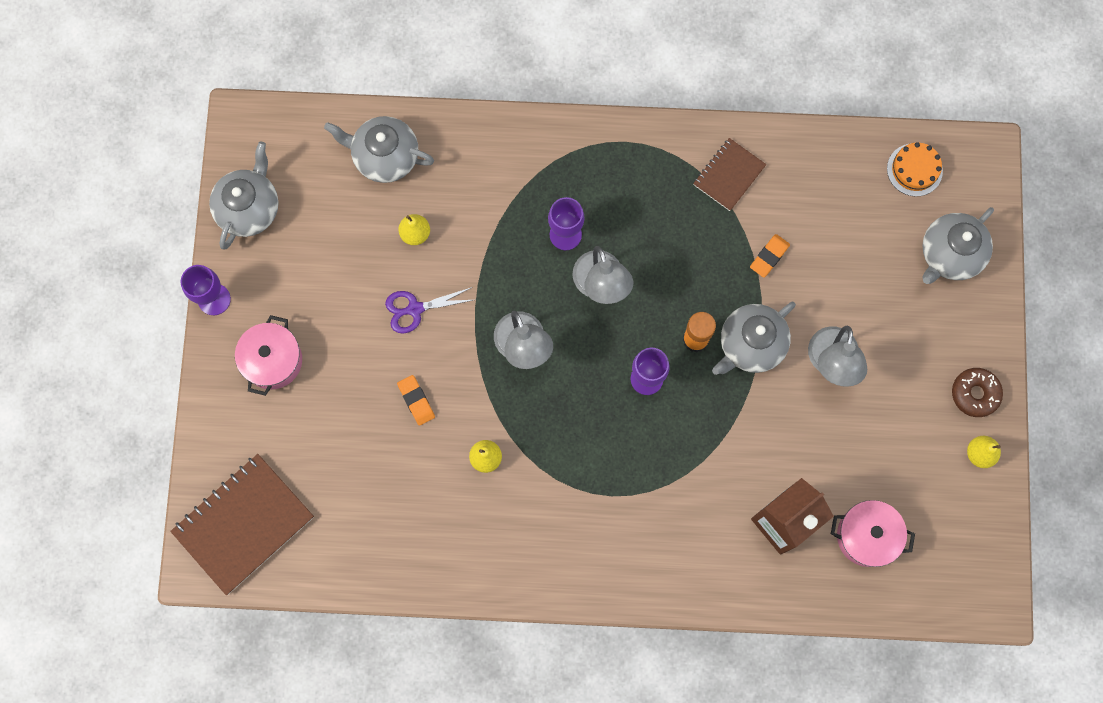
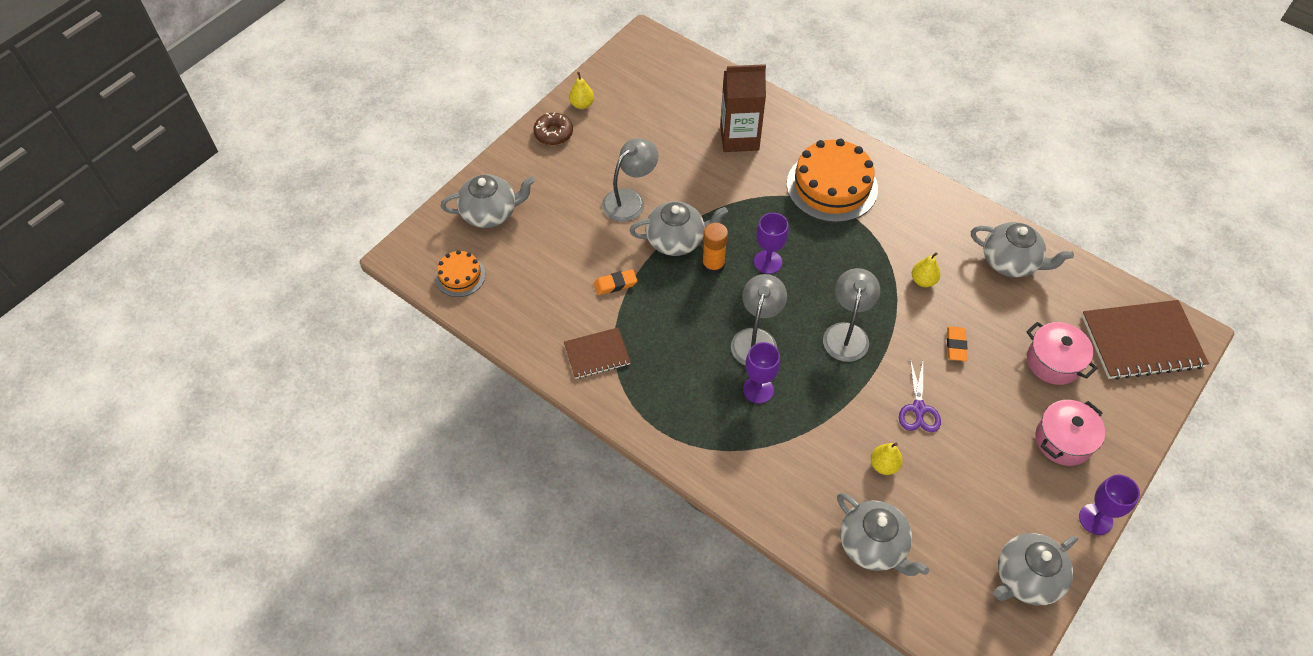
camera: 145 degrees left, 20 degrees down
purple scissors [385,287,473,333] -> purple scissors turned 75 degrees clockwise [899,359,941,432]
pink pot [831,500,915,567] -> pink pot moved to [1026,322,1097,385]
none -> orange cake [787,139,878,222]
none -> grey teapot [971,222,1074,278]

